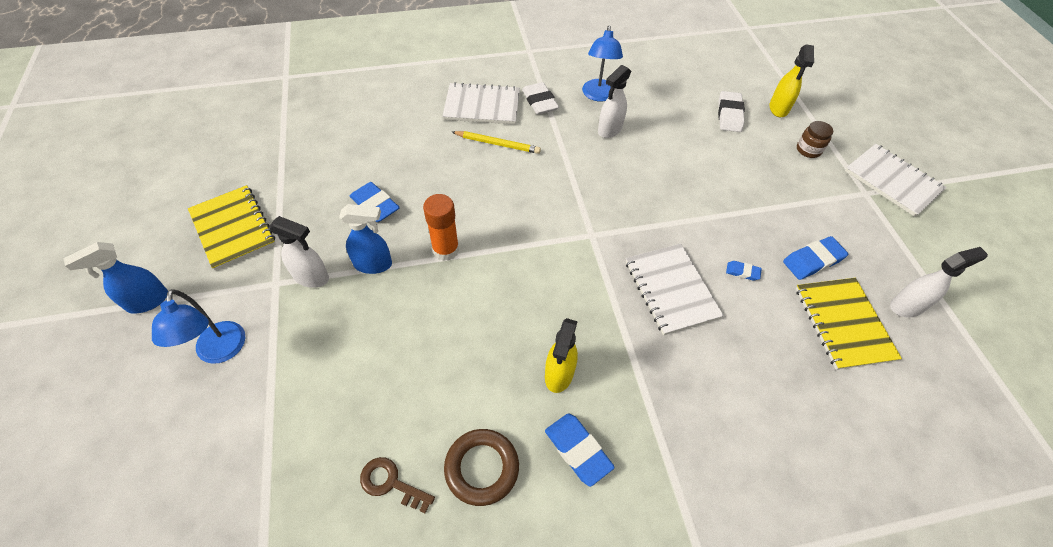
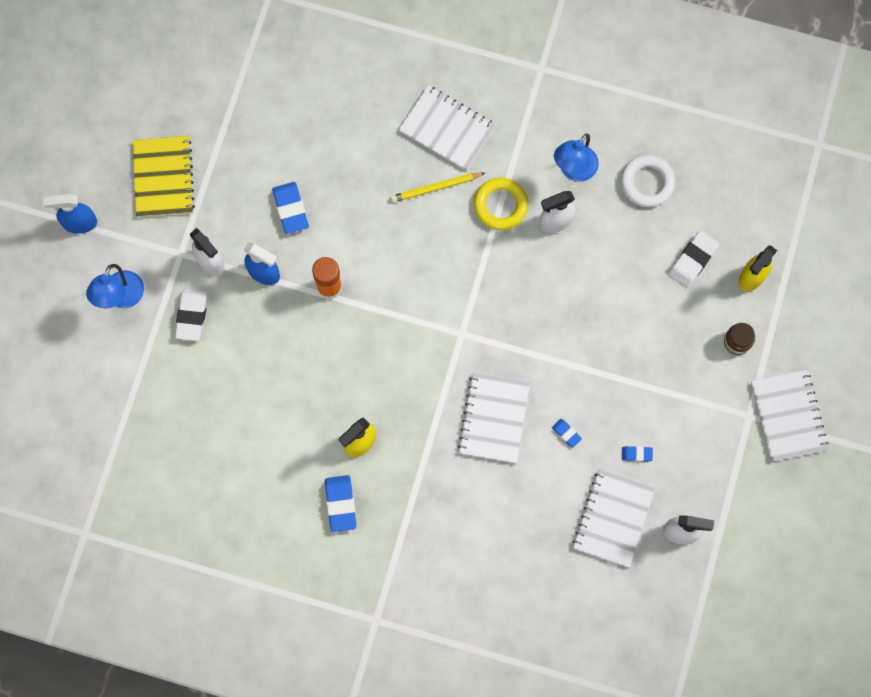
camera: 30 degrees right, 20 degrees up
brown key [360,457,435,513] -> none
brown ring [444,429,519,506] -> none
yellow pencil [452,131,541,154] -> yellow pencil turned 120 degrees clockwise [390,173,485,203]
white eraser [522,82,559,115] -> white eraser moved to [175,288,208,341]
blue eraser [783,236,848,280] -> blue eraser [622,446,653,462], size x0.54
yellow notebook [796,278,902,370] -> white notebook [573,469,655,568]
none -> yellow ring [474,178,528,230]
none -> white ring [621,155,675,207]

